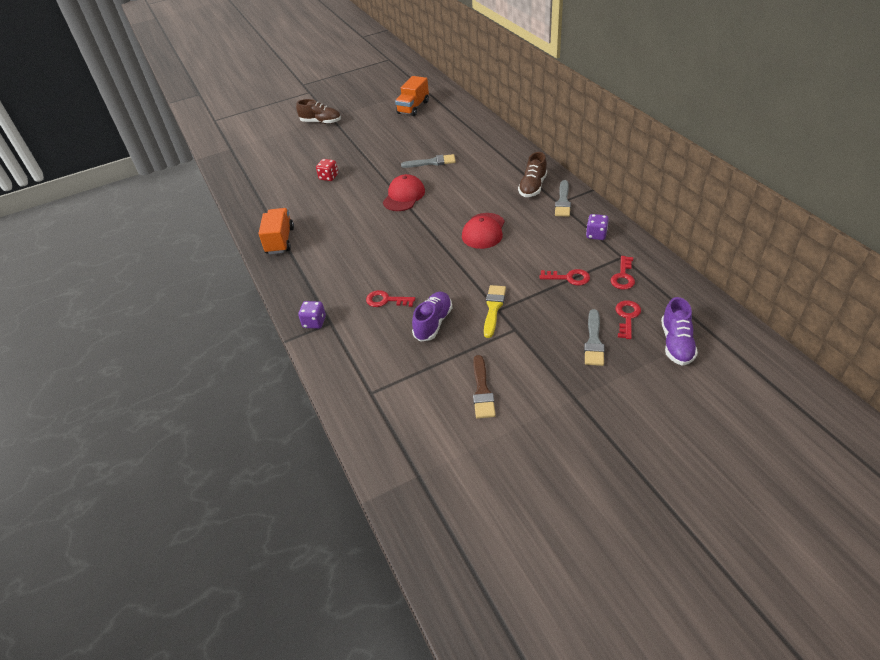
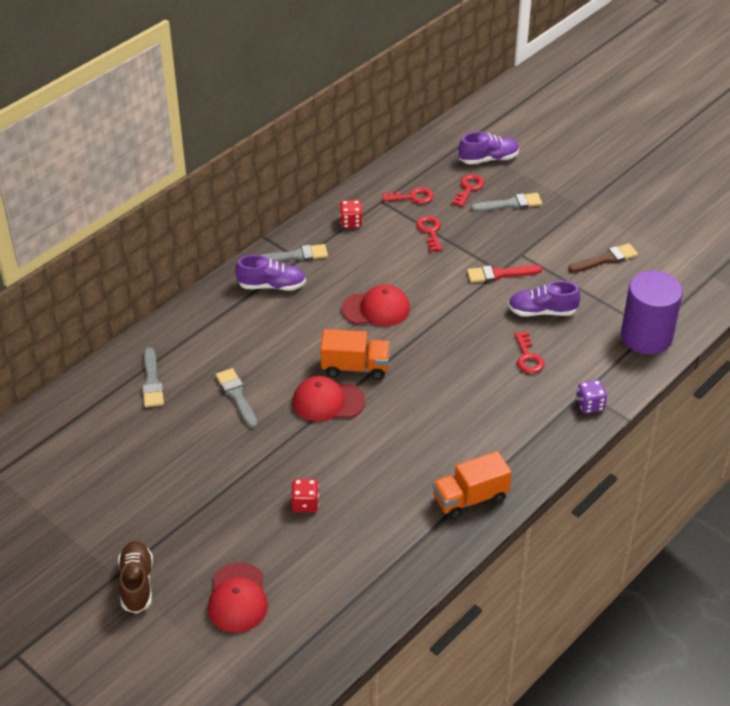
camera: 115 degrees left, 0 degrees up
orange truck [395,76,429,116] -> orange truck moved to [320,329,390,380]
yellow brush [484,285,506,338] -> red brush [467,265,542,283]
brown shoe [518,152,547,197] -> purple shoe [235,255,306,290]
purple dice [586,214,609,240] -> red dice [339,200,363,228]
red key [616,300,641,339] -> red key turned 120 degrees clockwise [452,174,484,207]
none -> grey brush [142,347,164,407]
none -> red cap [208,562,268,633]
none -> purple cylinder [621,271,683,354]

